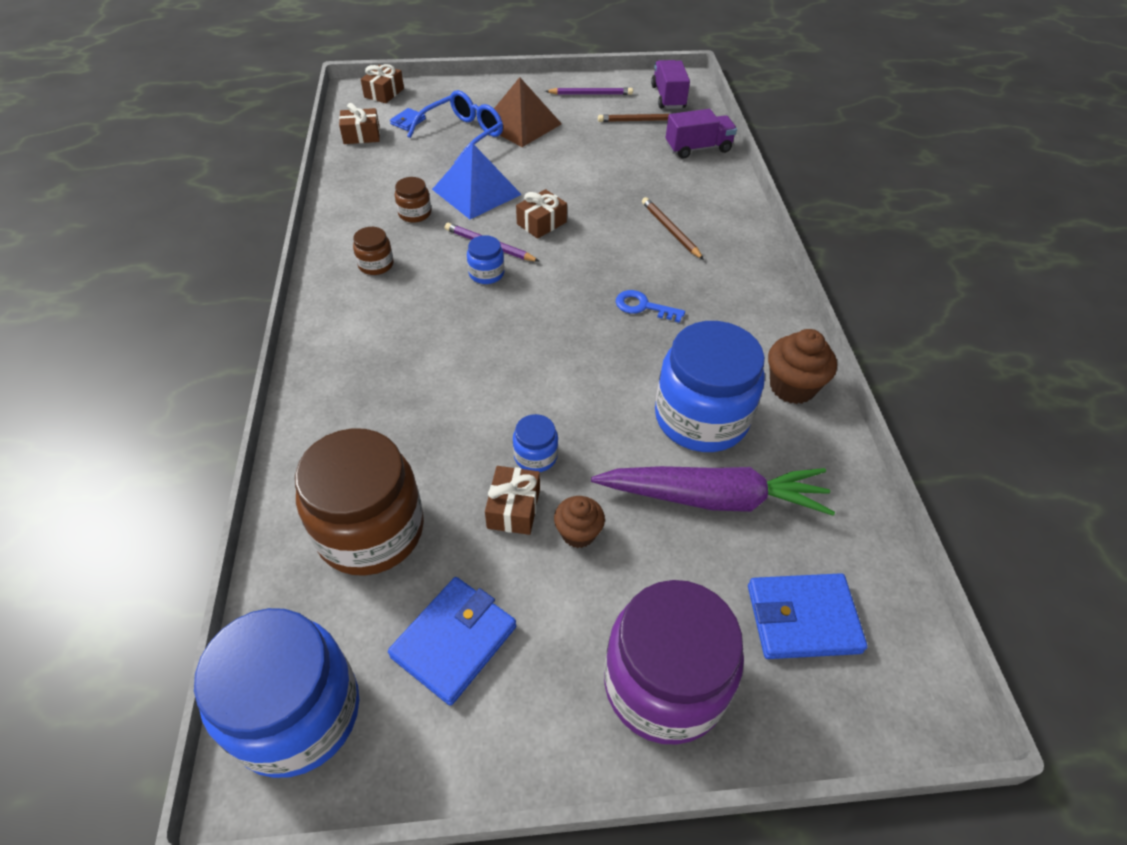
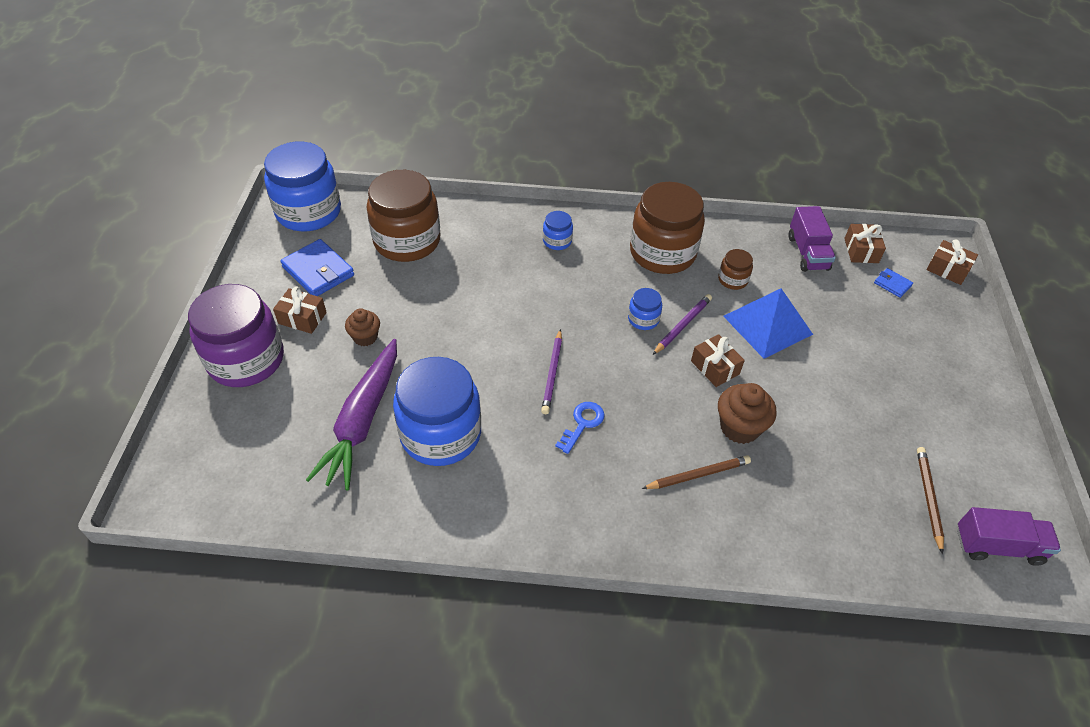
camera: 100 degrees right, 0 degrees up
brown jar [353,227,393,275] -> brown jar [630,182,705,274], size x2.27
blue glasses [407,90,503,163] -> none
brown gift [485,466,540,535] -> brown gift moved to [273,287,327,334]
brown pyramid [494,77,562,147] -> none
blue jar [513,414,558,472] -> blue jar moved to [543,211,573,250]
purple pencil [545,88,633,95] -> purple pencil moved to [541,329,562,414]
purple truck [666,109,737,159] -> purple truck moved to [788,206,836,272]
blue wallet [748,573,868,659] -> none
brown cupcake [768,329,837,404] -> brown cupcake moved to [718,383,777,444]

